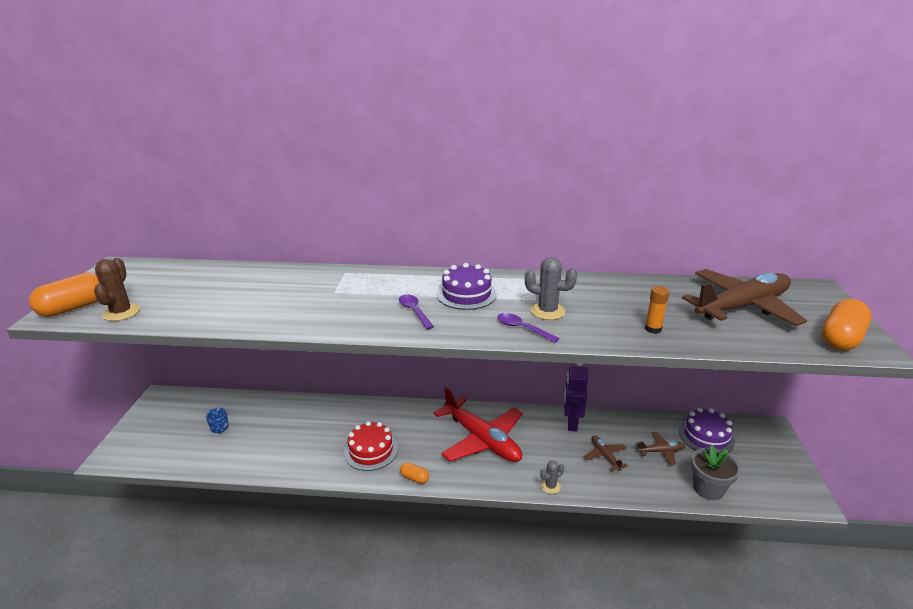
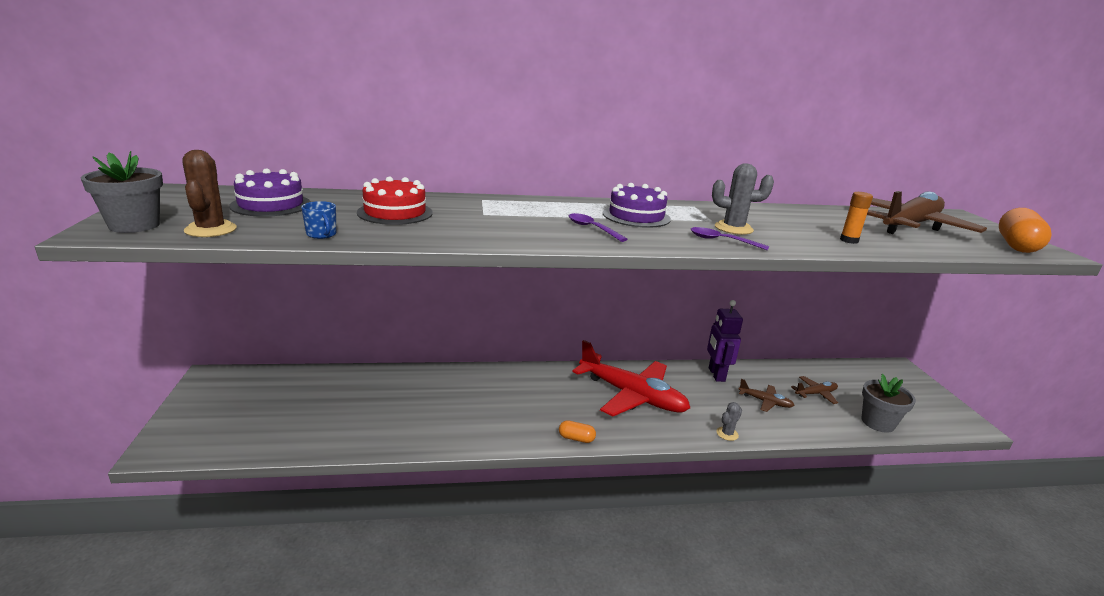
camera: 15 degrees left, 5 degrees down
orange capsule [29,273,99,317] -> grey flower pot [81,151,163,233]
blue mug [206,408,229,434] -> blue mug moved to [301,201,337,239]
red cake [344,421,398,471] -> red cake moved to [357,177,433,225]
brown plane [584,436,628,471] -> brown plane turned 150 degrees clockwise [738,379,795,412]
purple cake [679,408,735,453] -> purple cake moved to [229,168,311,217]

